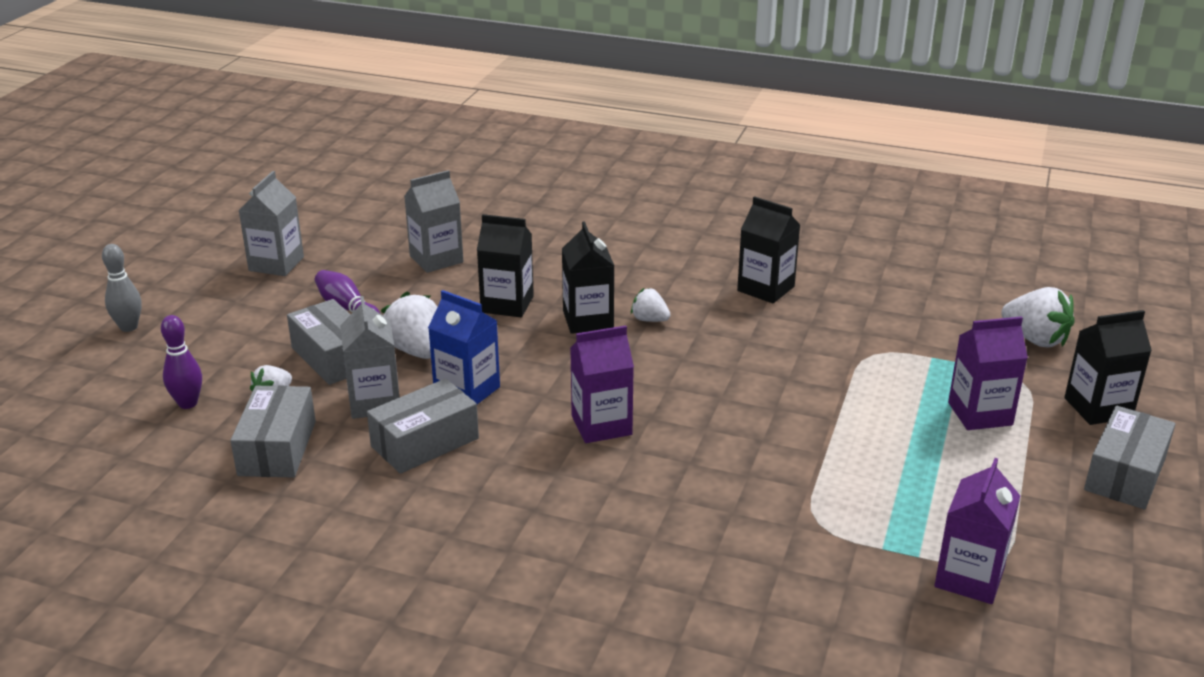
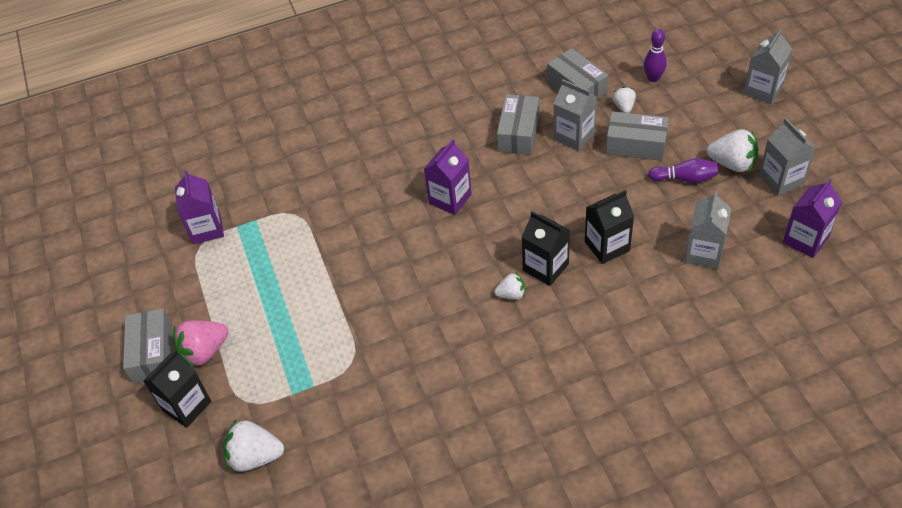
camera: 145 degrees right, 20 degrees up
grey bowling pin [102,244,142,332] -> grey carton [743,29,792,104]
white strawberry [381,291,437,359] -> white strawberry moved to [707,129,758,172]
blue carton [428,290,500,404] -> none
black carton [737,196,800,303] -> none
purple carton [948,316,1028,430] -> purple carton moved to [783,179,842,258]
none -> pink strawberry [173,320,229,368]

